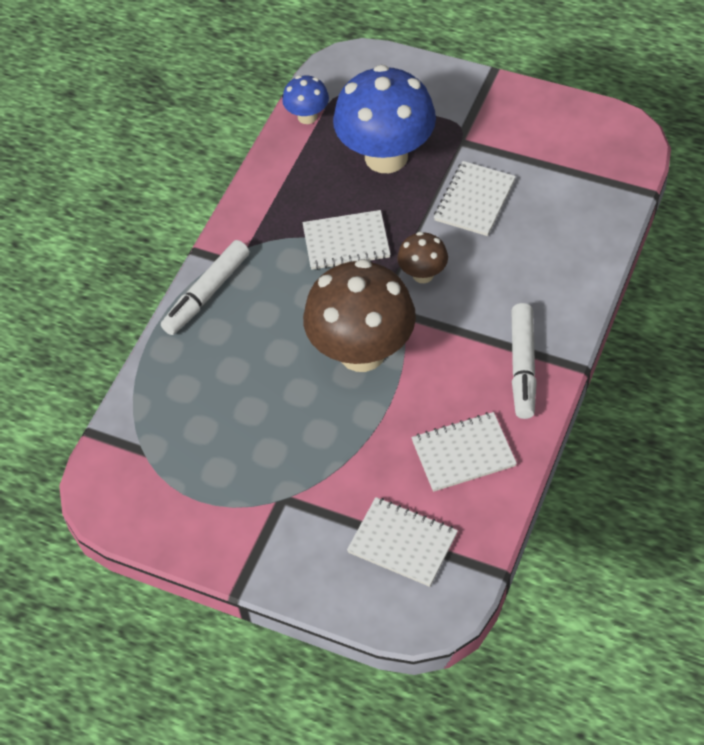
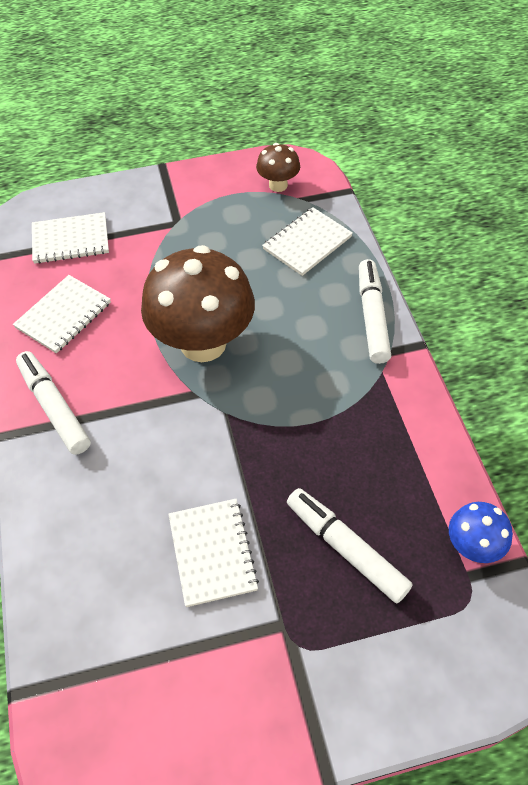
camera: 140 degrees right, 0 degrees up
white notebook [302,210,391,270] -> white notebook moved to [262,207,353,276]
blue mushroom [333,65,436,173] -> white marker [287,488,413,603]
brown mushroom [397,232,448,283] -> brown mushroom moved to [256,143,300,192]

